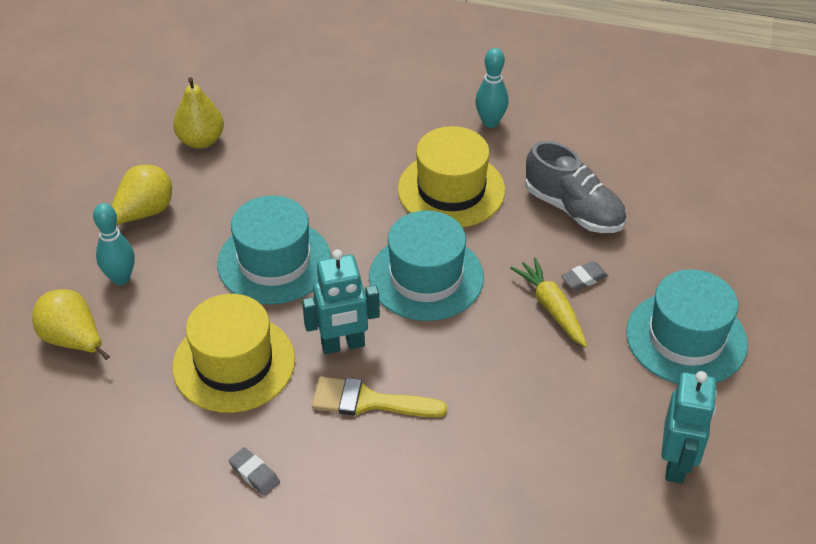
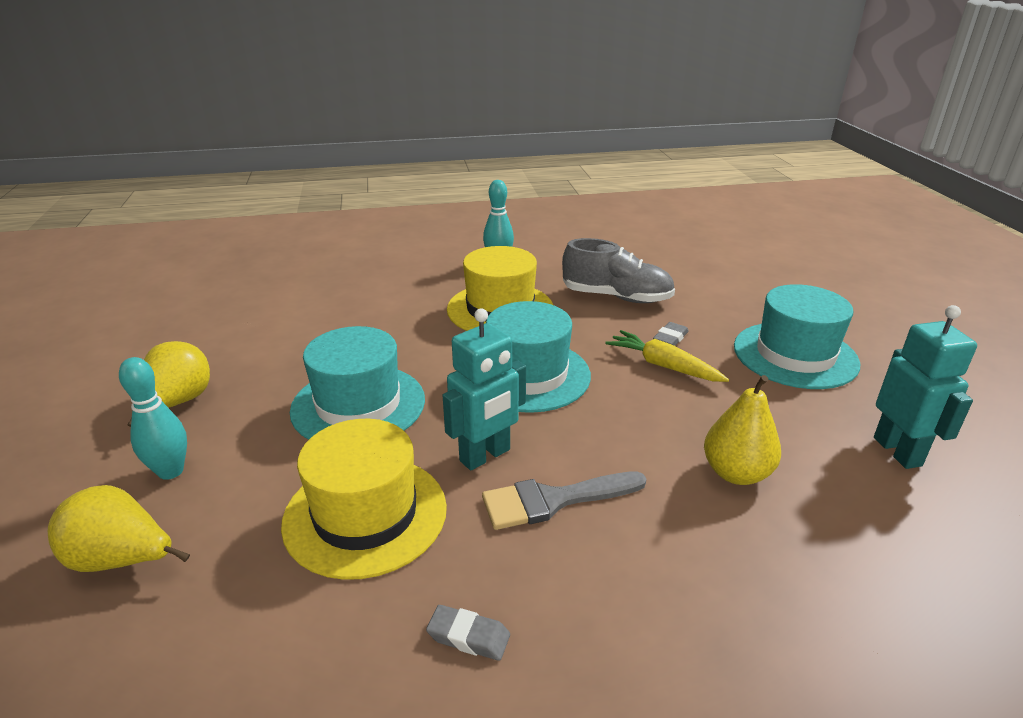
camera: 25 degrees left, 15 degrees down
yellow pear [173,77,224,149] -> yellow pear moved to [704,375,781,485]
yellow brush [312,377,447,417] -> grey brush [482,471,646,530]

